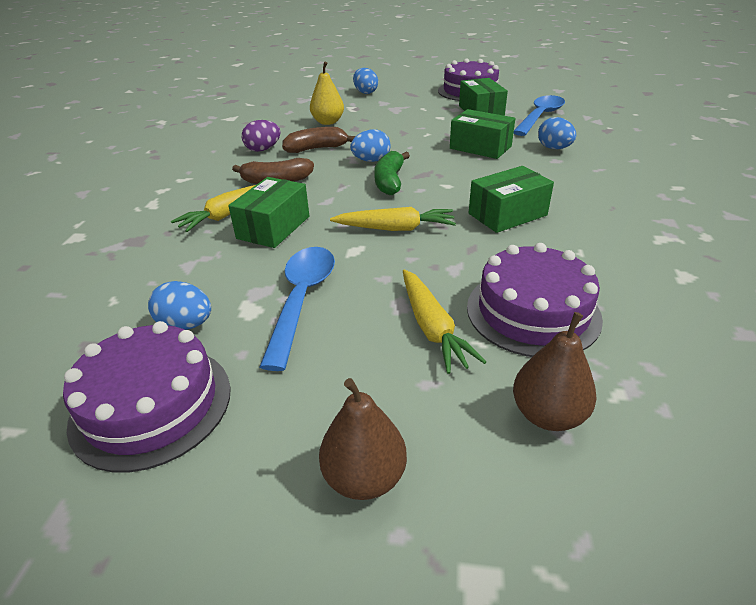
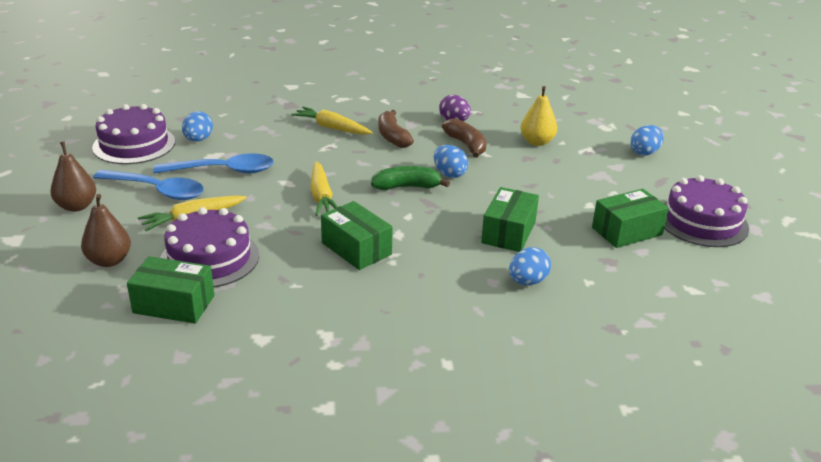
camera: 75 degrees right, 5 degrees down
green box [228,177,309,248] -> green box moved to [127,256,214,324]
blue spoon [514,95,565,136] -> blue spoon moved to [93,170,204,200]

